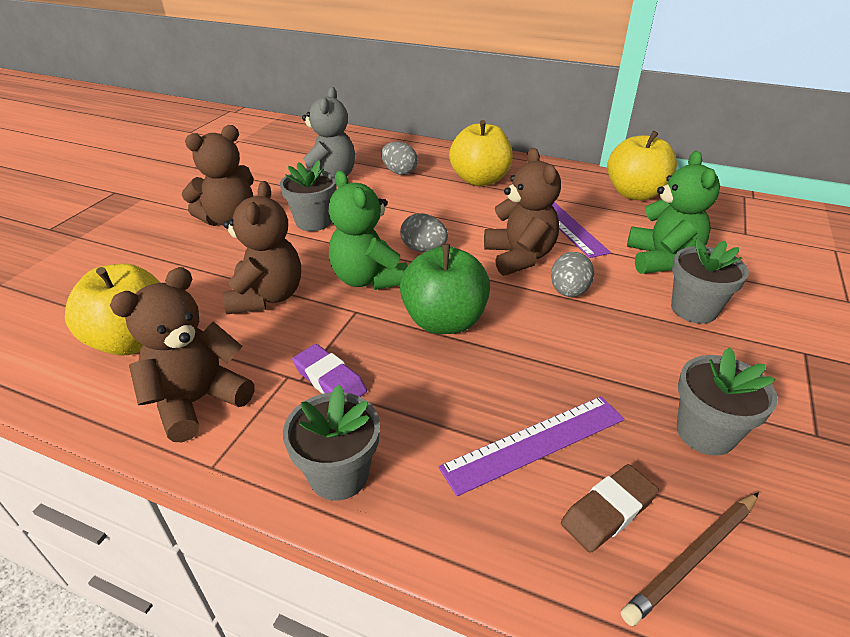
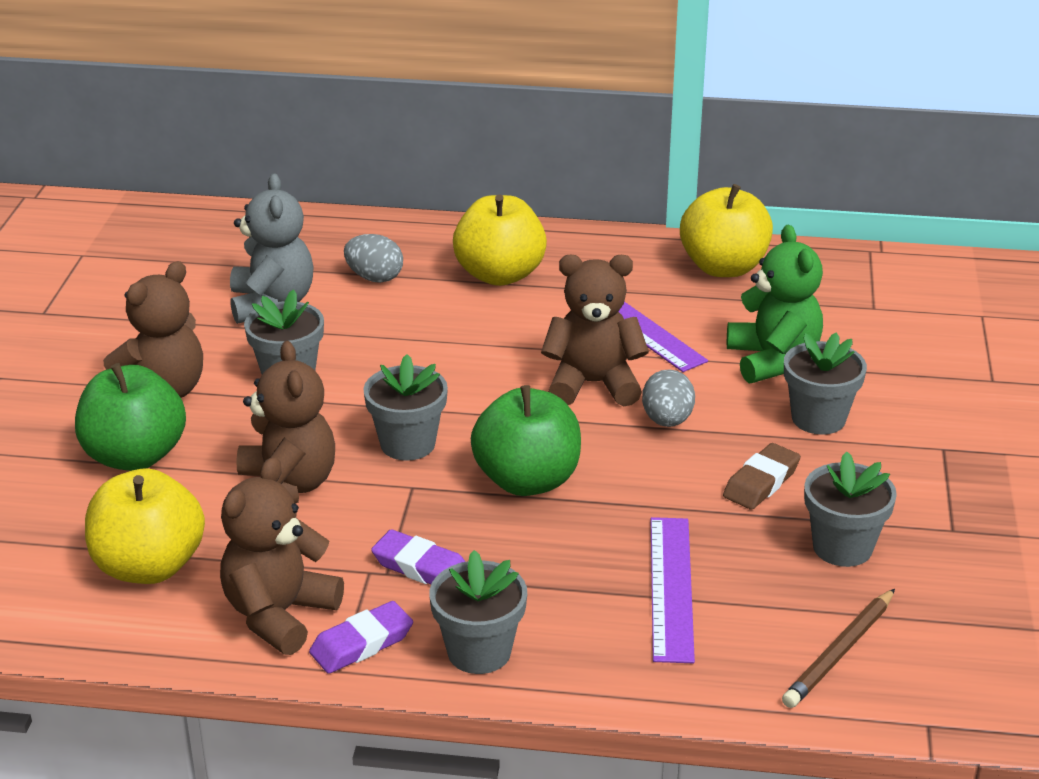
camera: 15 degrees left, 5 degrees down
green teddy bear [329,170,408,290] -> grey flower pot [364,354,448,461]
grey egg [400,213,448,252] -> none
purple ruler [439,396,624,496] -> purple ruler turned 45 degrees counterclockwise [651,517,695,663]
brown teddy bear [484,148,561,276] -> brown teddy bear turned 60 degrees counterclockwise [541,255,649,406]
brown eraser [561,464,659,553] -> brown eraser moved to [723,443,801,510]
none -> green apple [75,363,186,471]
none -> purple eraser [309,601,413,674]

